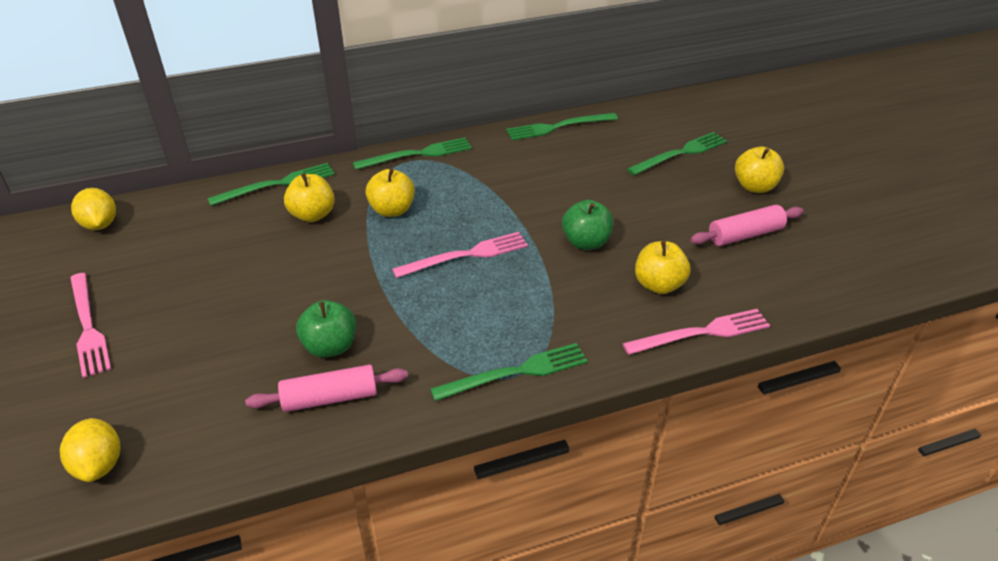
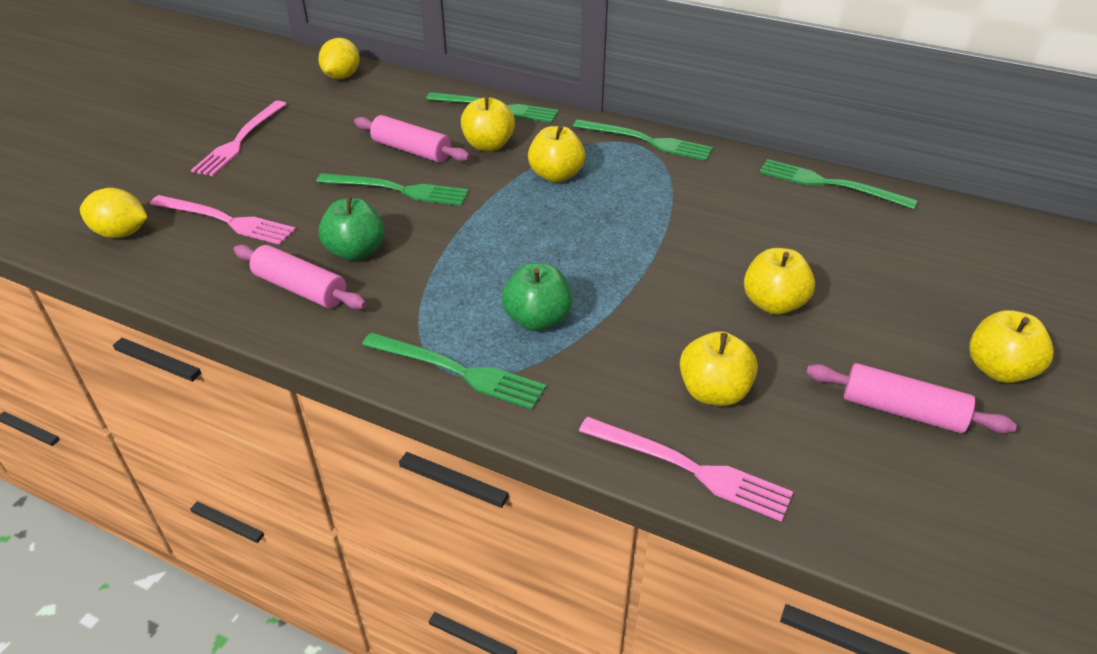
camera: 45 degrees right, 0 degrees up
yellow lemon [60,418,120,482] -> yellow lemon turned 75 degrees clockwise [80,188,148,238]
pink fork [392,232,528,278] -> pink fork moved to [150,195,296,245]
green apple [562,200,613,250] -> green apple moved to [502,263,572,331]
green fork [627,132,727,175] -> green fork moved to [316,173,469,206]
none -> pink rolling pin [354,115,470,162]
none -> yellow apple [744,248,815,315]

